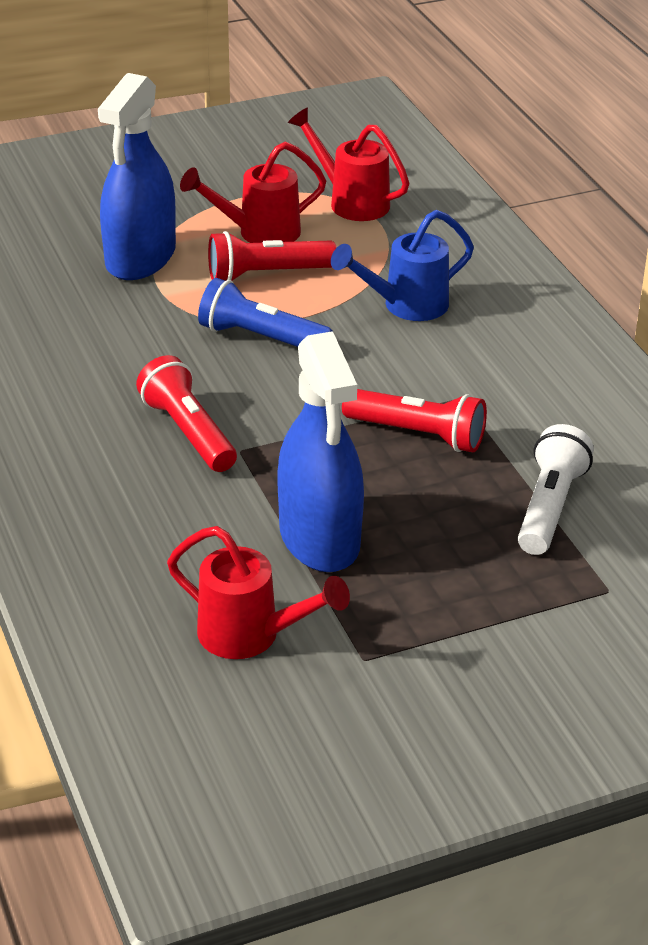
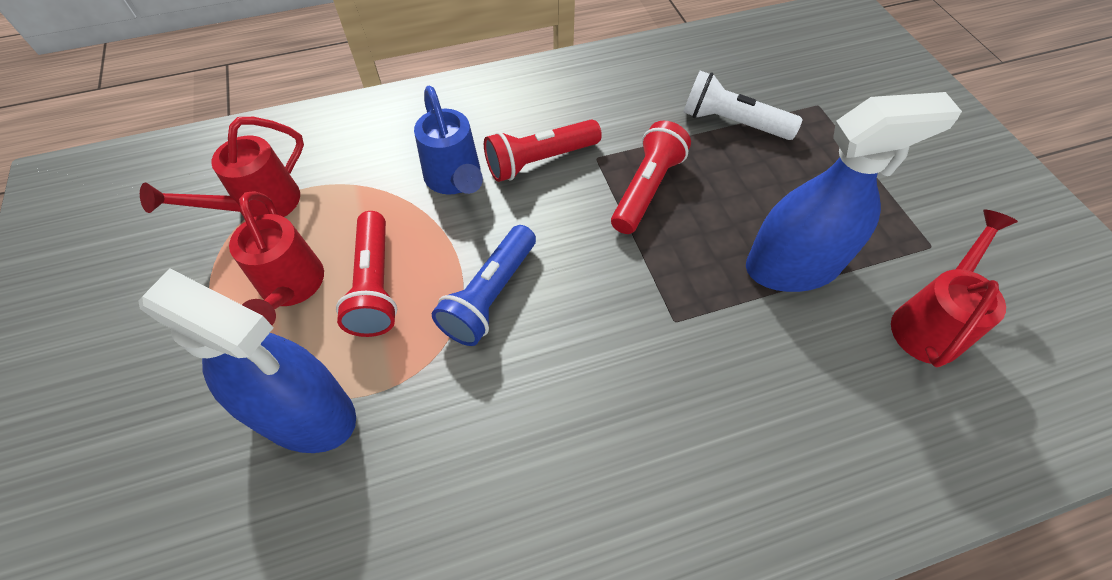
camera: 85 degrees left, 20 degrees up
red flashlight [136,355,237,472] -> red flashlight moved to [484,119,602,182]

